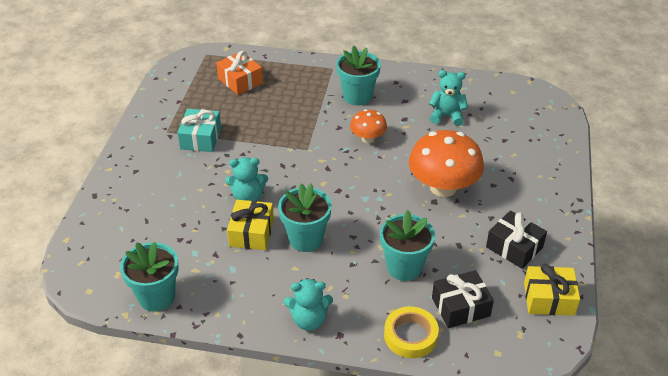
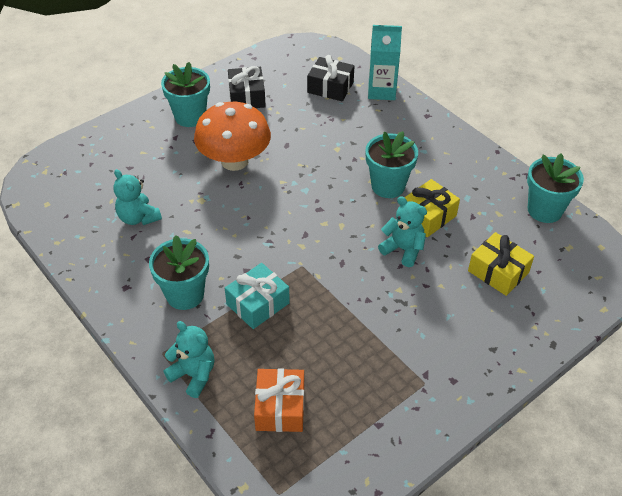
camera: 140 degrees left, 5 degrees up
turquoise gift [178,109,221,152] -> turquoise gift moved to [225,263,290,329]
turquoise teddy bear [284,278,333,330] -> turquoise teddy bear moved to [163,321,215,398]
orange mushroom [350,109,387,143] -> none
turquoise flower pot [380,210,435,281] -> turquoise flower pot moved to [161,62,210,127]
yellow tape [384,306,439,358] -> turquoise carton [368,25,402,100]
yellow gift [524,263,580,316] -> yellow gift moved to [468,232,534,296]

